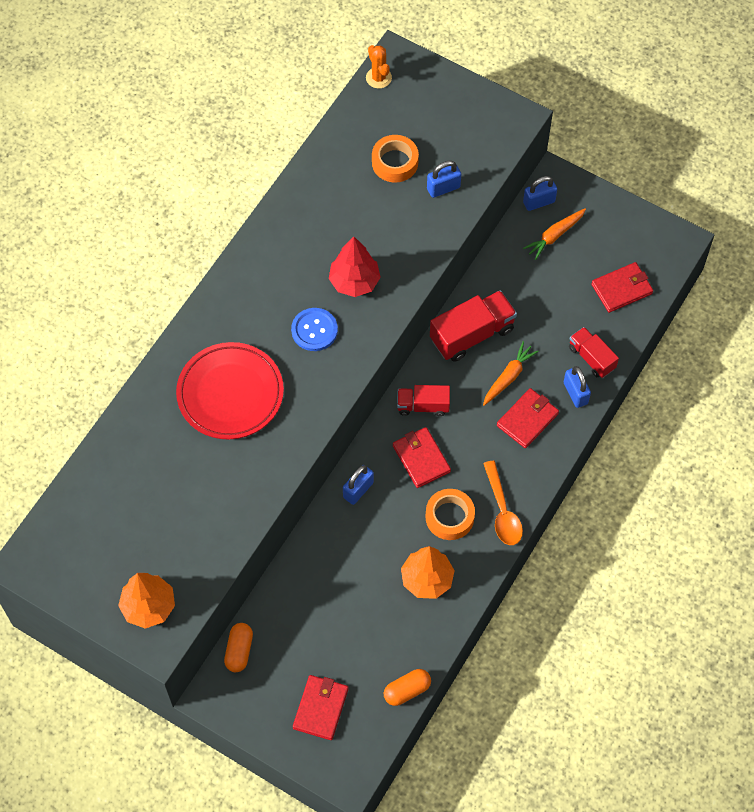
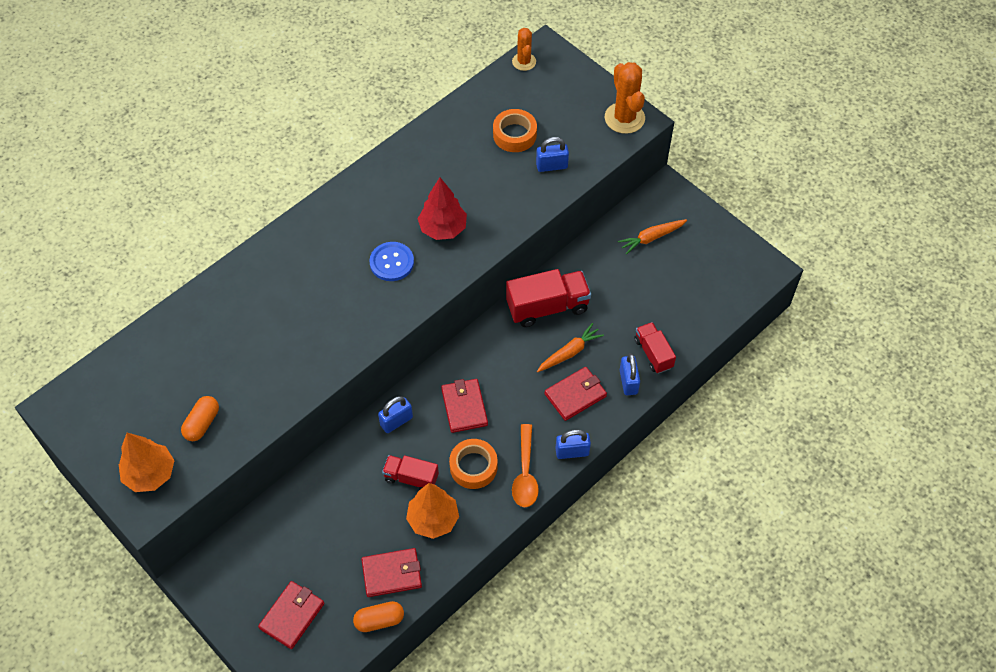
camera: 15 degrees right, 5 degrees down
red plate [176,342,284,439] -> none
orange capsule [224,623,253,672] -> orange capsule moved to [181,396,219,441]
red truck [397,385,450,416] -> red truck moved to [382,455,439,490]
blue padlock [523,176,557,211] -> blue padlock moved to [555,430,591,459]
red wallet [591,262,653,313] -> red wallet moved to [361,548,422,597]
none -> orange cactus [605,62,645,134]

